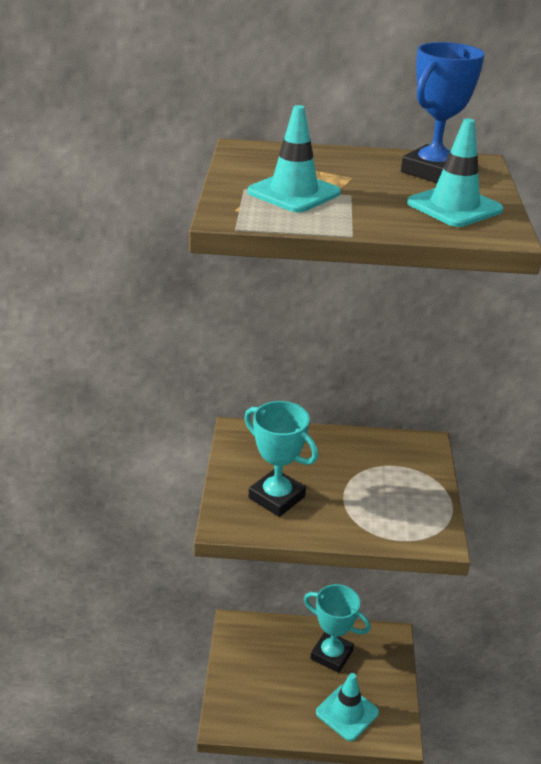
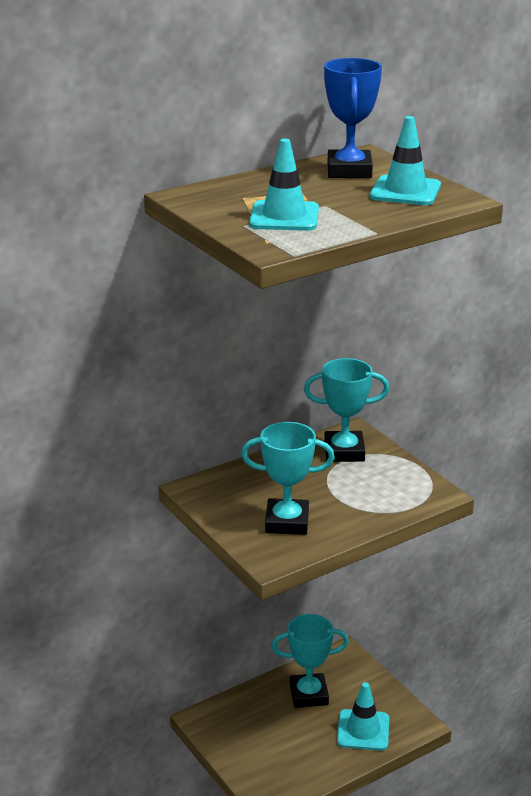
camera: 35 degrees left, 5 degrees down
none -> turquoise trophy [304,358,389,462]

